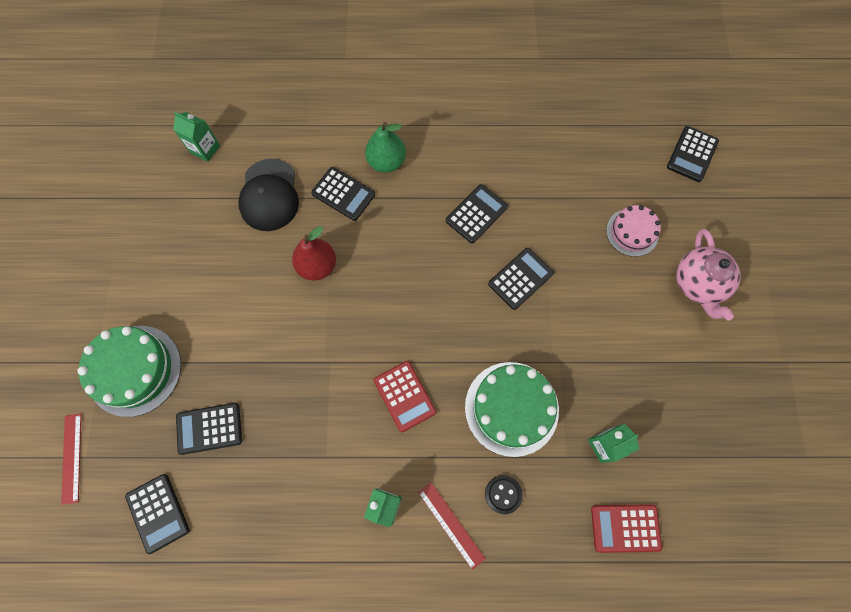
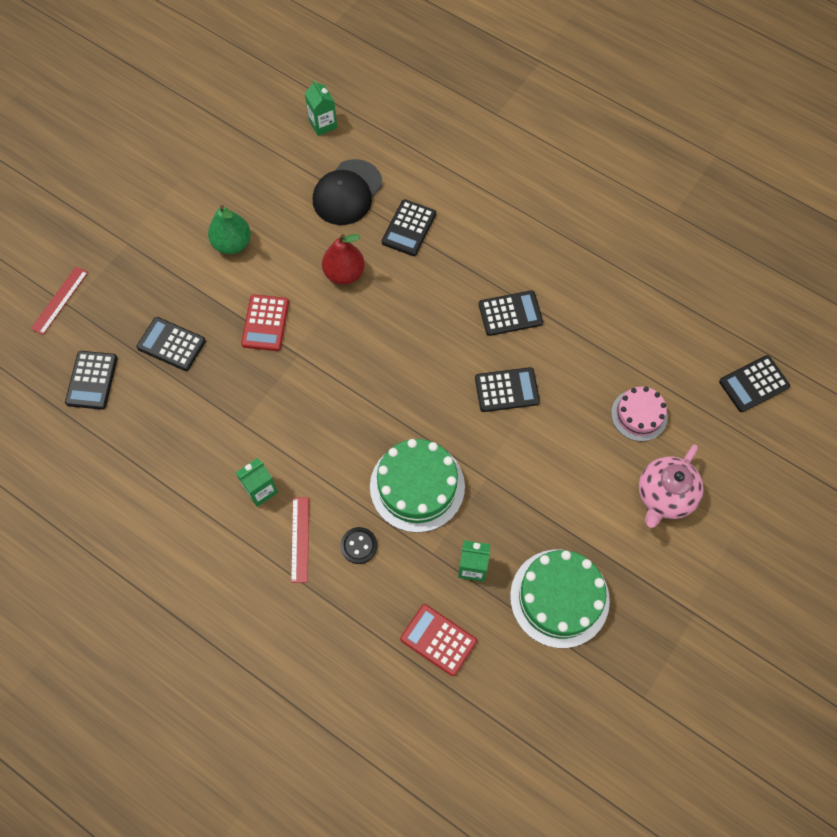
camera: 35 degrees right, 5 degrees down
green cake [78,326,181,417] -> green cake moved to [510,550,610,648]
black calculator [311,167,375,221] -> black calculator turned 45 degrees clockwise [382,199,436,256]
green pear [365,122,406,173] -> green pear moved to [208,205,251,254]
red calculator [373,361,436,432] -> red calculator moved to [241,295,289,351]

